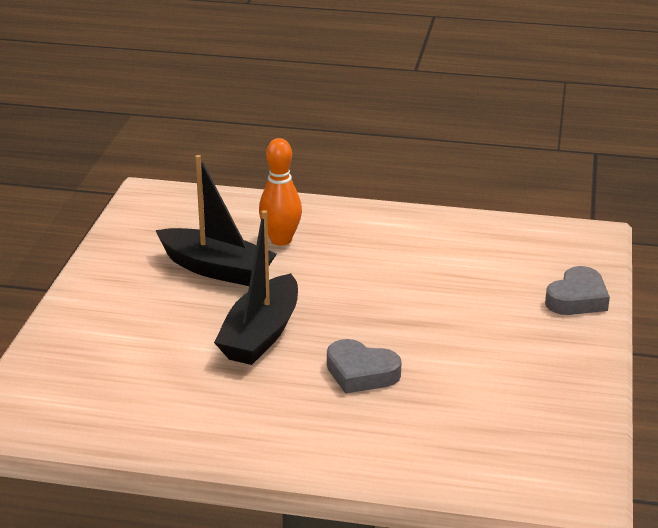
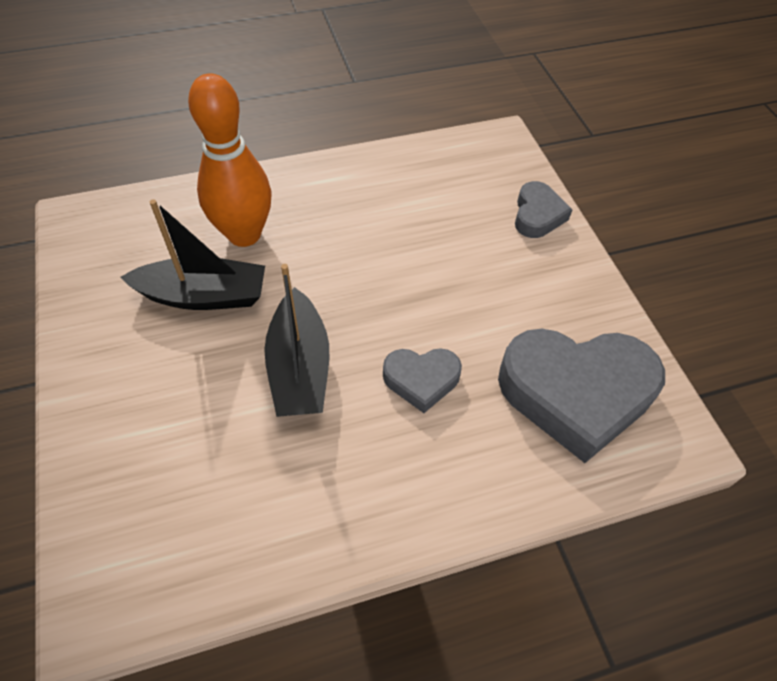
camera: 30 degrees left, 25 degrees up
orange bowling pin [259,138,302,246] -> orange bowling pin [188,73,272,247], size x1.56
none -> grey heart [498,329,665,463]

